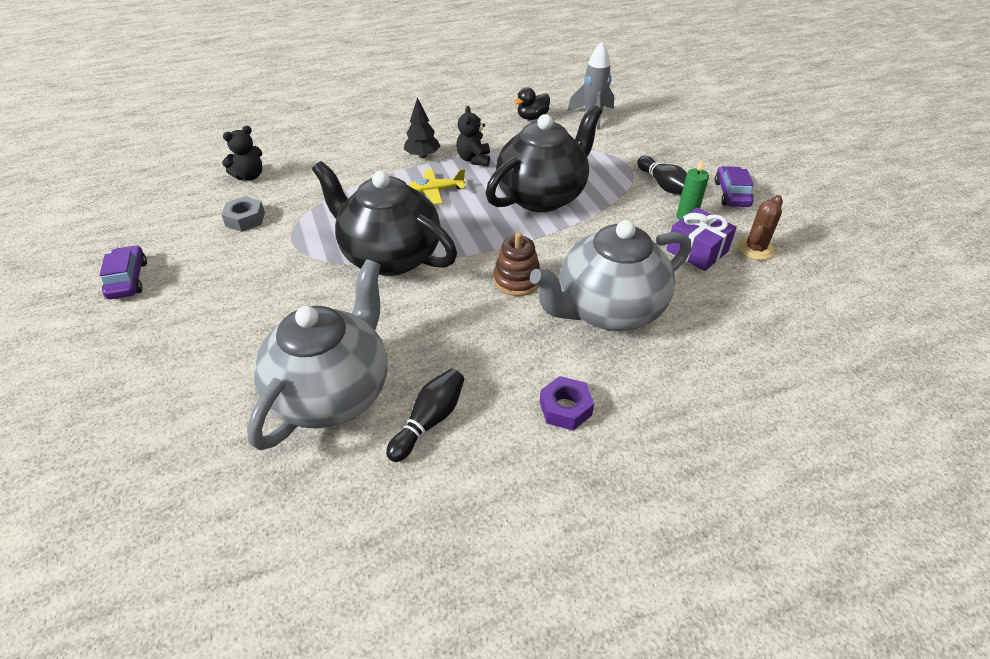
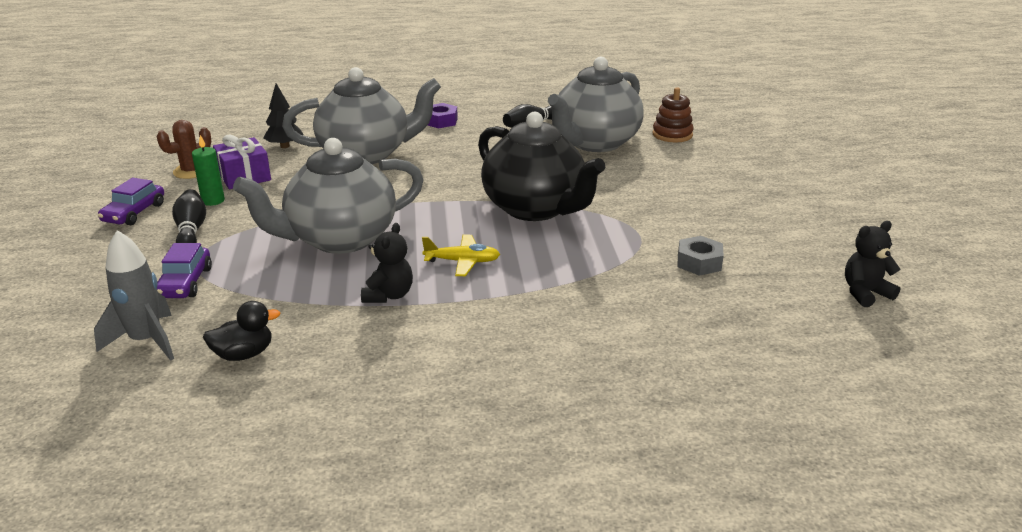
camera: 165 degrees left, 15 degrees down
purple car [100,245,147,299] -> purple car moved to [157,243,212,298]
black teddy bear [222,126,262,180] -> black teddy bear moved to [845,221,900,307]
black tree [404,97,440,158] -> black tree moved to [263,83,304,148]
black teapot [486,105,602,212] -> grey teapot [233,138,424,254]
brown stacking toy [493,232,540,296] -> brown stacking toy moved to [653,87,694,142]

